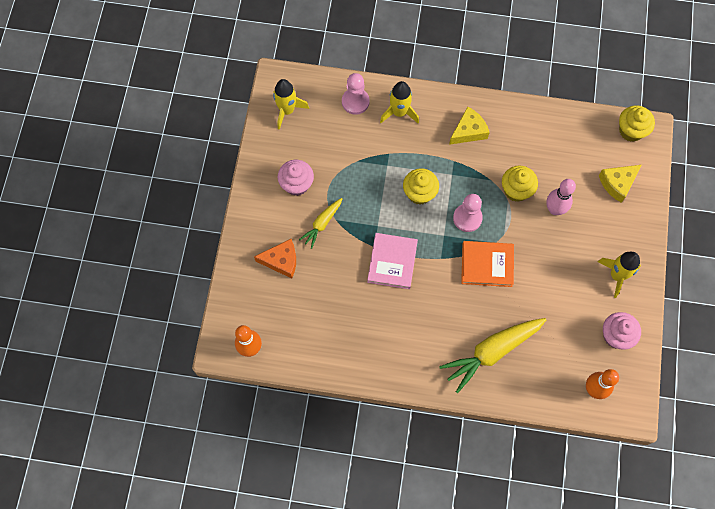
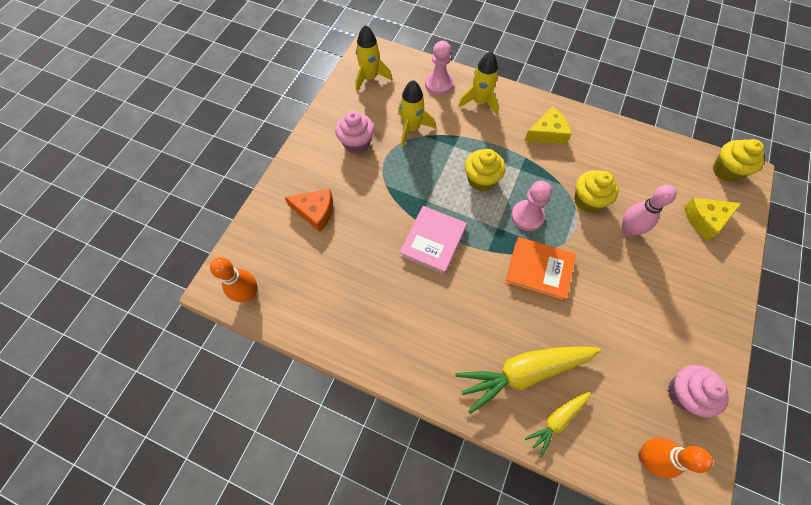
camera: 15 degrees right, 5 degrees down
yellow carrot [299,198,342,249] -> yellow carrot moved to [525,392,591,457]
yellow rocket [598,252,641,298] -> yellow rocket moved to [398,80,435,147]

